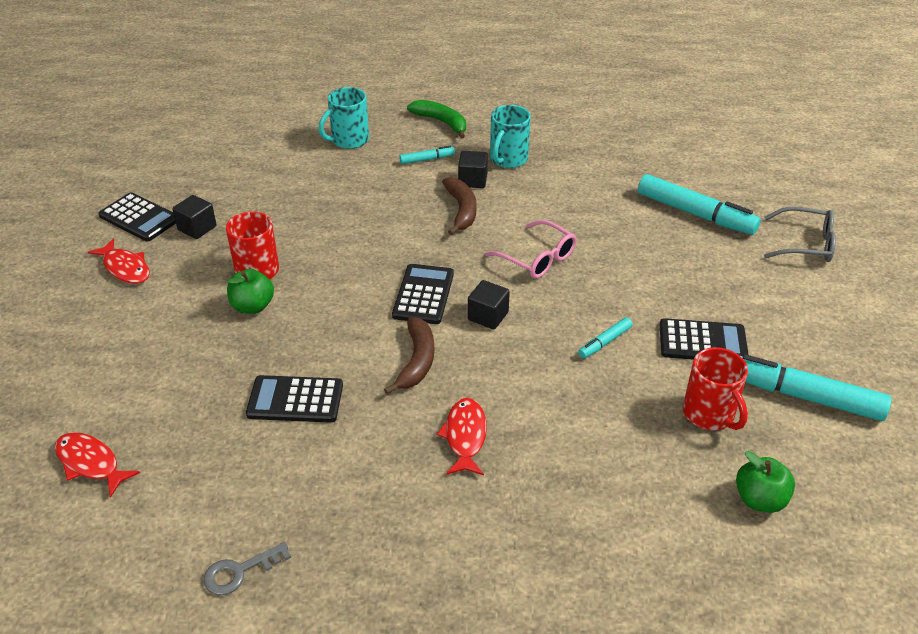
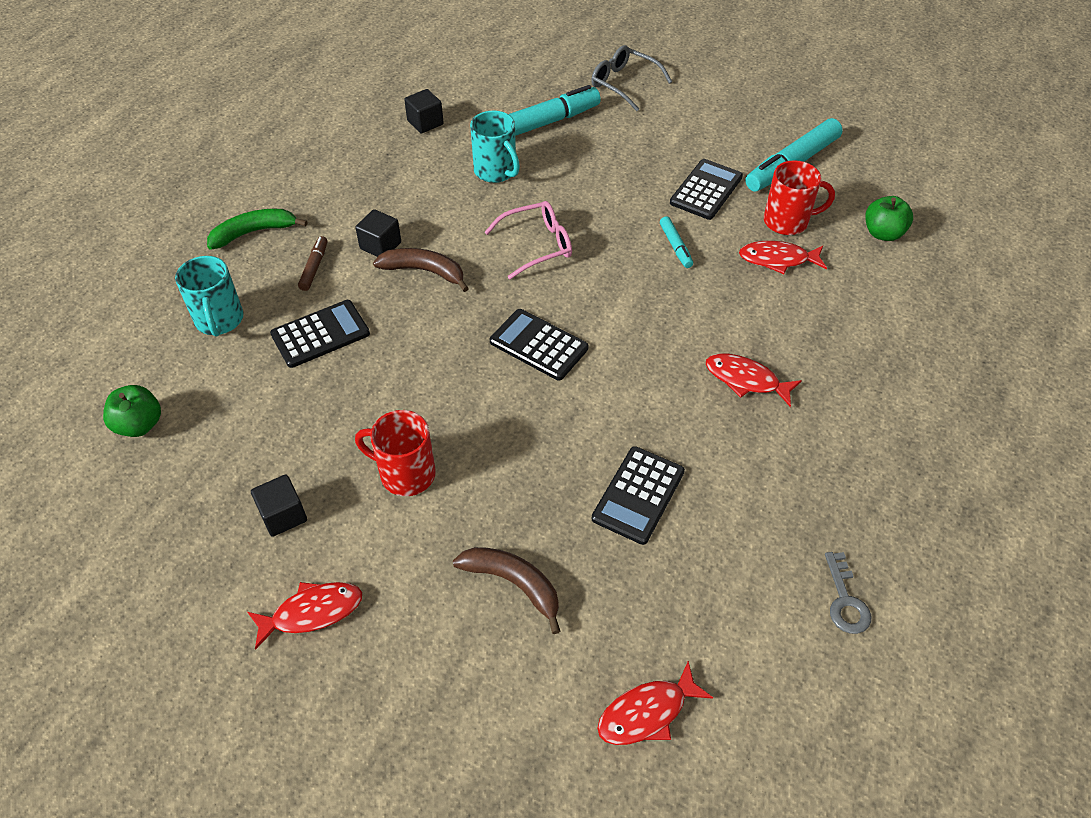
camera: 65 degrees left, 10 degrees up
black calculator [99,192,176,241] -> black calculator moved to [270,300,370,368]
green apple [227,269,274,314] -> green apple moved to [103,385,161,437]
brown banana [384,317,434,395] -> brown banana moved to [453,547,560,634]
turquoise marker [399,146,455,164] -> brown marker [298,236,327,291]
black cube [468,280,510,329] -> black cube moved to [404,89,444,133]
turquoise mug [490,105,531,168] -> turquoise mug moved to [470,110,520,183]
grey glasses [764,207,836,262] -> grey glasses turned 90 degrees counterclockwise [591,45,672,111]
none -> red fish [739,241,827,274]

